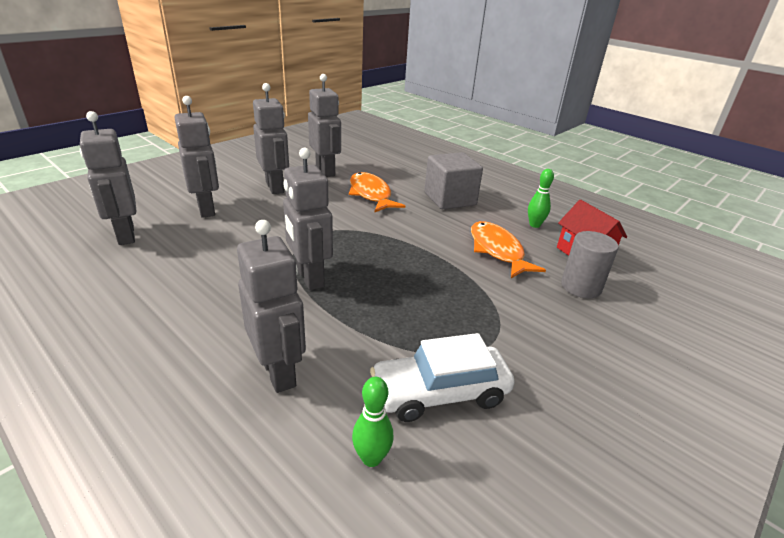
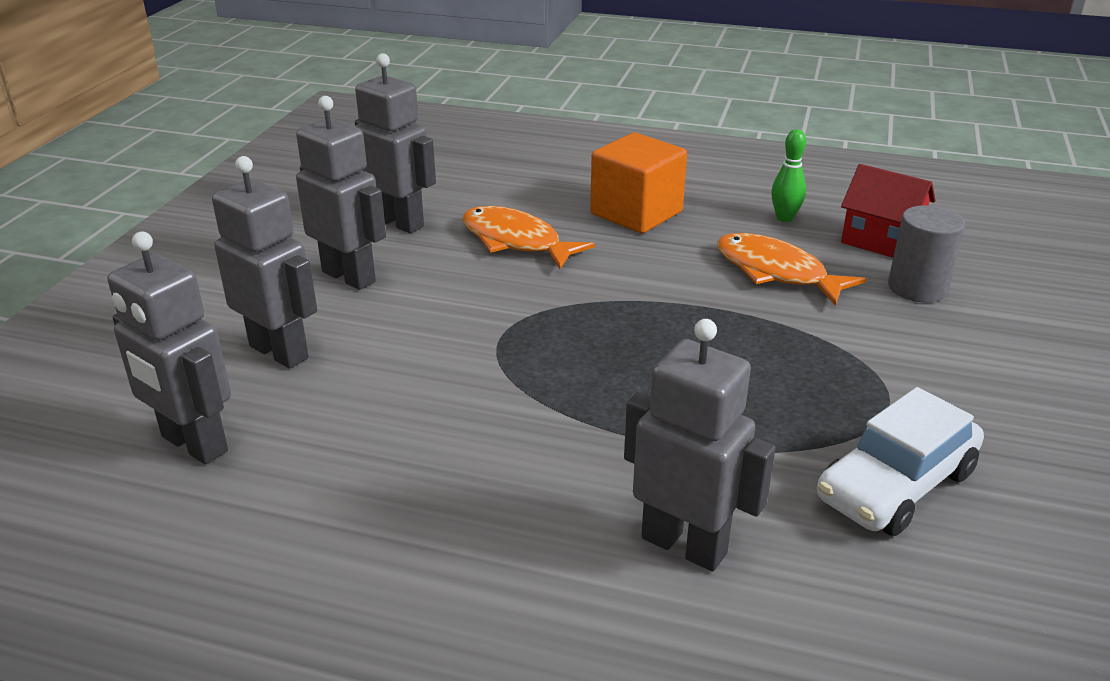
camera: 25 degrees left, 0 degrees up
grey robot [283,148,333,290] -> none
green bowling pin [352,377,394,467] -> none
grey cube [424,152,483,209] -> orange cube [590,133,687,233]

